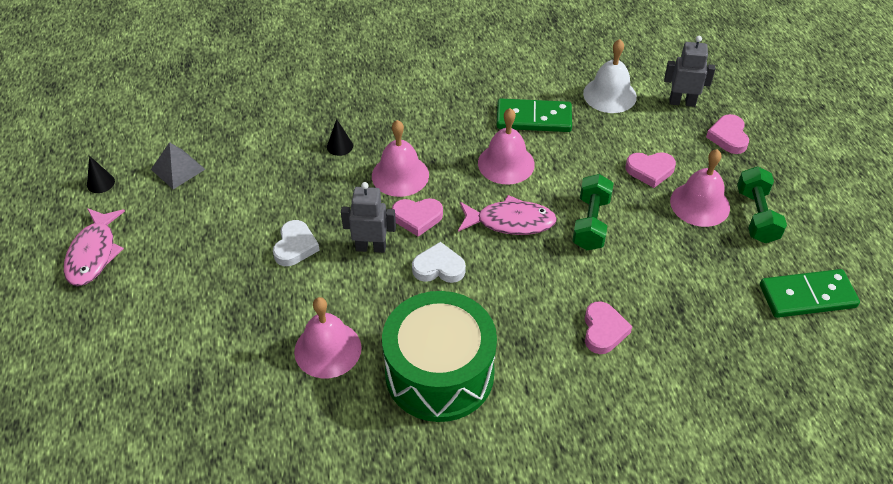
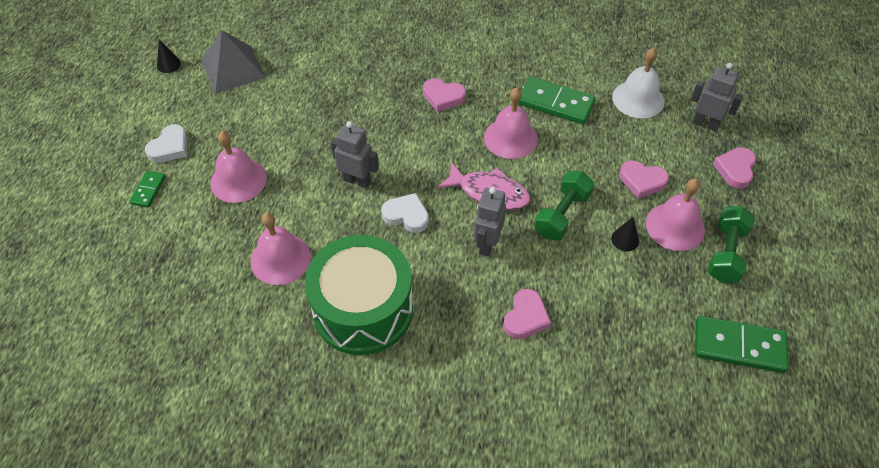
camera: 20 degrees right, 5 degrees up
pink fish [64,208,125,286] -> none
grey pyramid [151,142,205,189] -> grey pyramid [201,30,266,94], size x1.51
white heart [273,220,320,266] -> white heart moved to [145,124,187,163]
black cone [327,119,353,156] -> black cone moved to [611,217,639,251]
pink bell [372,120,429,197] -> pink bell moved to [210,131,267,203]
pink heart [392,198,443,237] -> pink heart moved to [423,78,466,112]
none -> green domino [129,171,166,208]
none -> grey robot [474,187,506,257]

